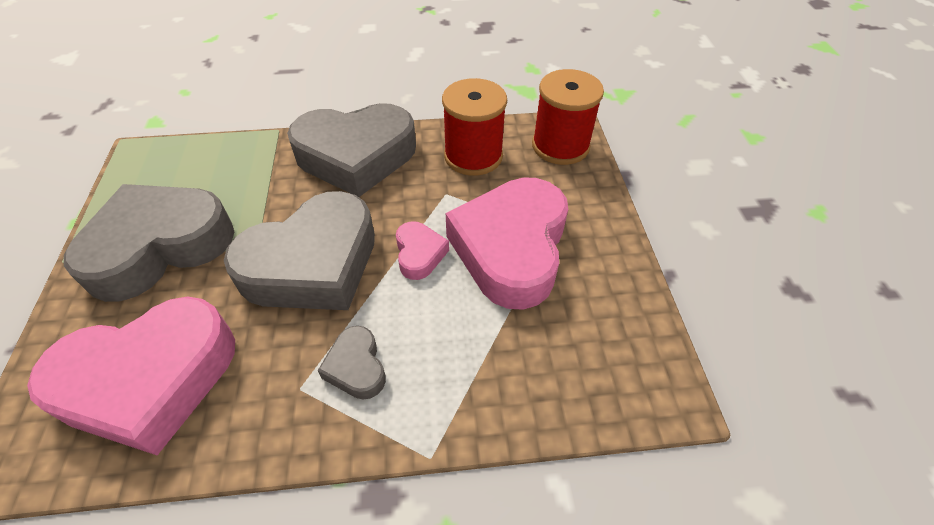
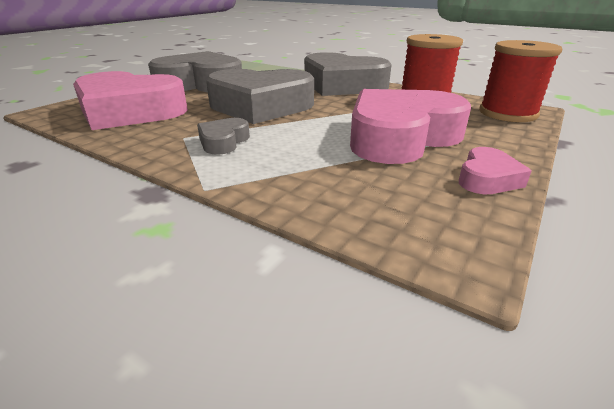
camera: 40 degrees right, 20 degrees down
pink heart [396,221,449,280] -> pink heart moved to [459,147,532,194]

